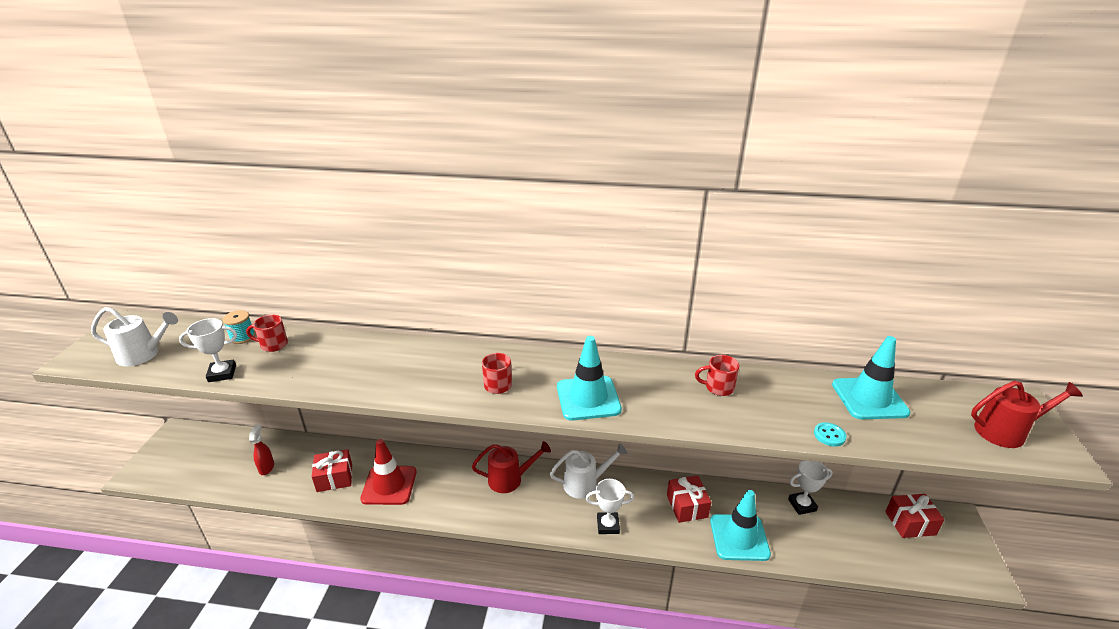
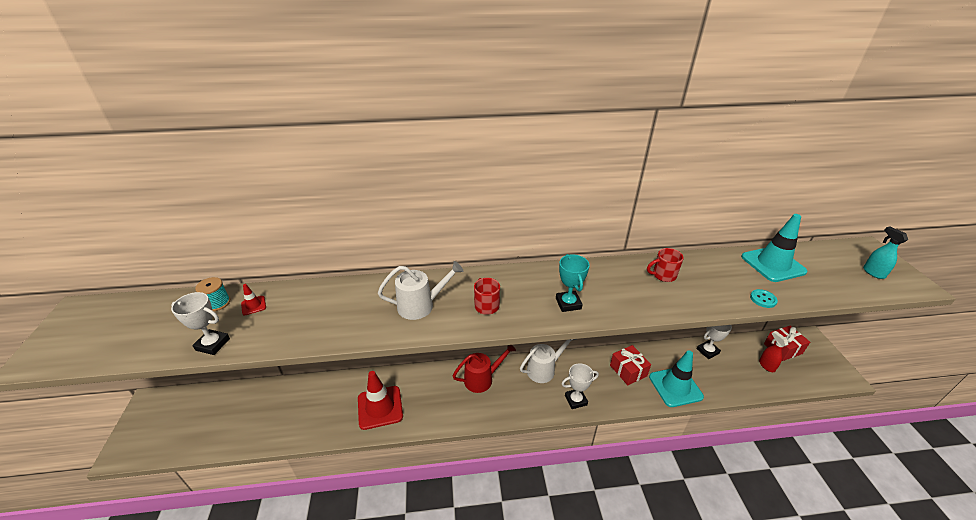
camera: 15 degrees left, 5 degrees up
white watering can [91,307,178,366] -> white watering can moved to [378,261,463,320]
white trophy [179,318,237,382] -> white trophy turned 45 degrees clockwise [171,292,230,355]
red mug [246,315,288,352] -> red traffic cone [241,284,266,315]
red spray bottle [249,425,274,475] -> red spray bottle moved to [759,331,788,372]
red gift [312,449,352,492] -> none
turquoise traffic cone [557,336,622,420] -> turquoise trophy [556,254,590,312]
red watering can [971,381,1083,448] -> turquoise spray bottle [863,227,908,279]

